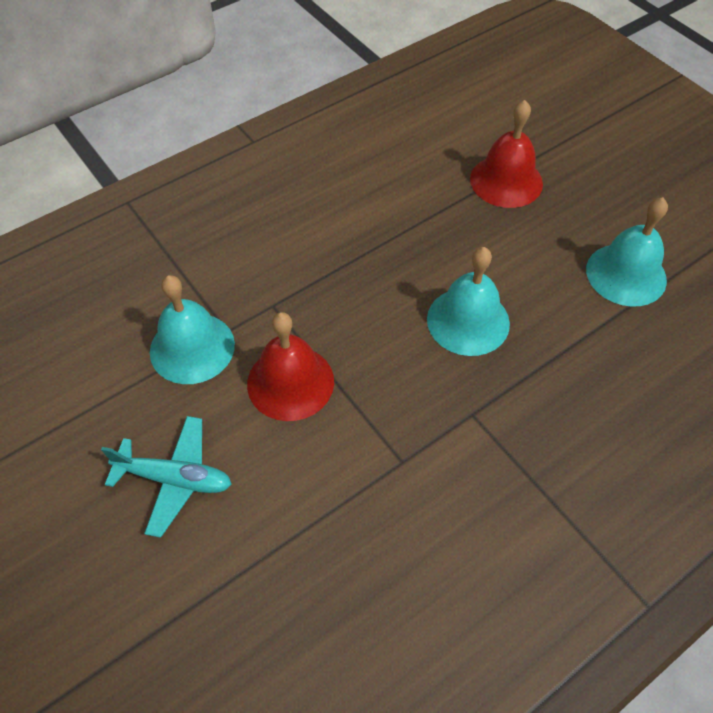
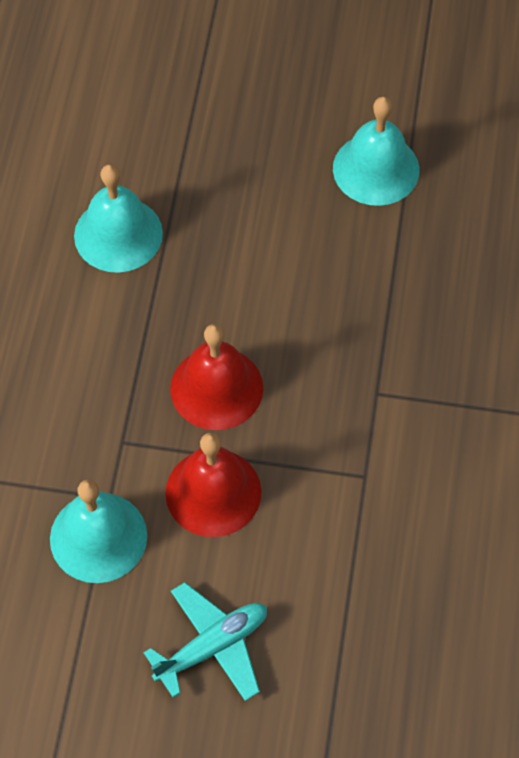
camera: 45 degrees left, 5 degrees up
turquoise bell [427,247,510,356] -> turquoise bell moved to [74,164,163,273]
red bell [470,100,543,208] -> red bell moved to [170,324,263,430]

